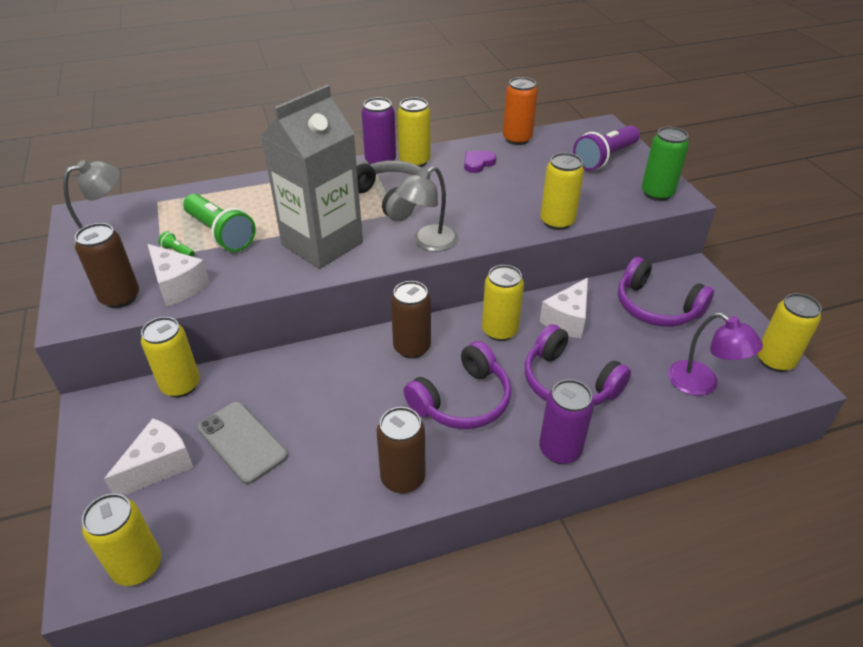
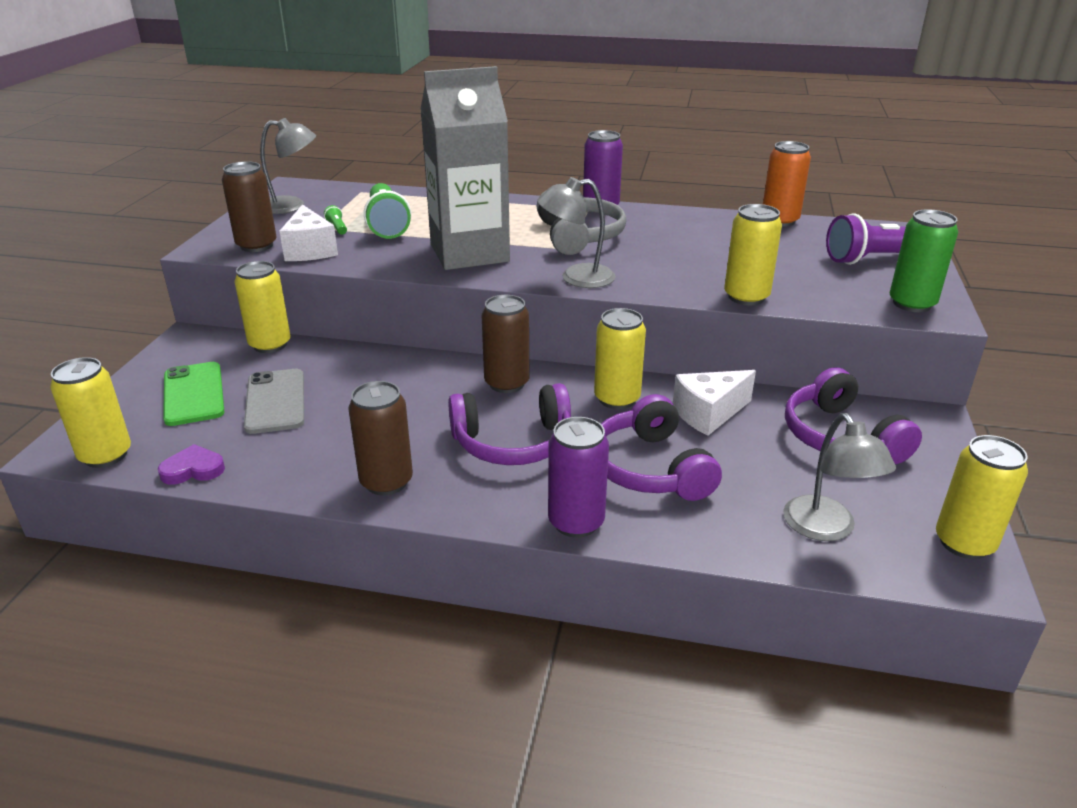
camera: 30 degrees right, 10 degrees down
white cheese [104,419,194,496] -> green phone [163,362,224,426]
yellow can [397,97,430,167] -> none
purple heart [464,151,496,173] -> purple heart moved to [158,444,225,485]
purple lamp [668,313,763,396] -> grey lamp [783,413,896,541]

